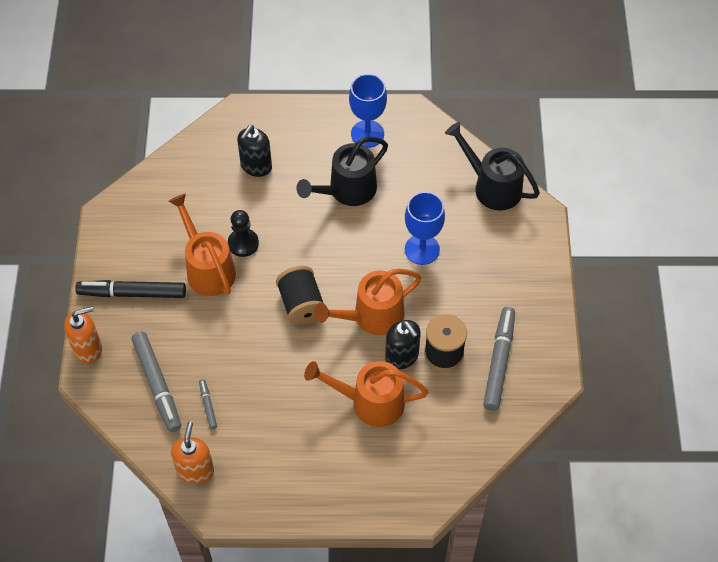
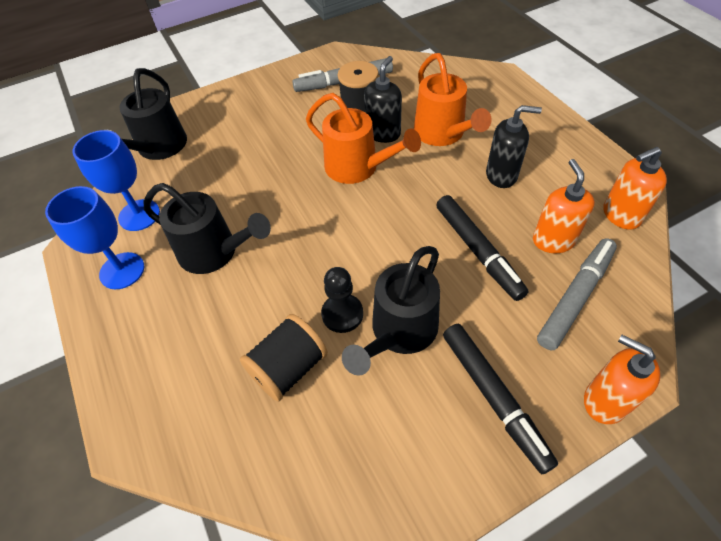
camera: 115 degrees left, 5 degrees down
orange watering can [168,194,236,296] -> black watering can [342,246,440,376]
grey marker [199,379,217,429] -> orange soap dispenser [533,159,595,253]
black soap dispenser [237,125,272,177] -> black soap dispenser moved to [486,105,542,188]
black spool [276,266,323,325] -> black spool moved to [240,314,328,402]
blue goblet [405,192,445,265] -> blue goblet moved to [72,130,160,231]
none -> black marker [436,195,529,301]

